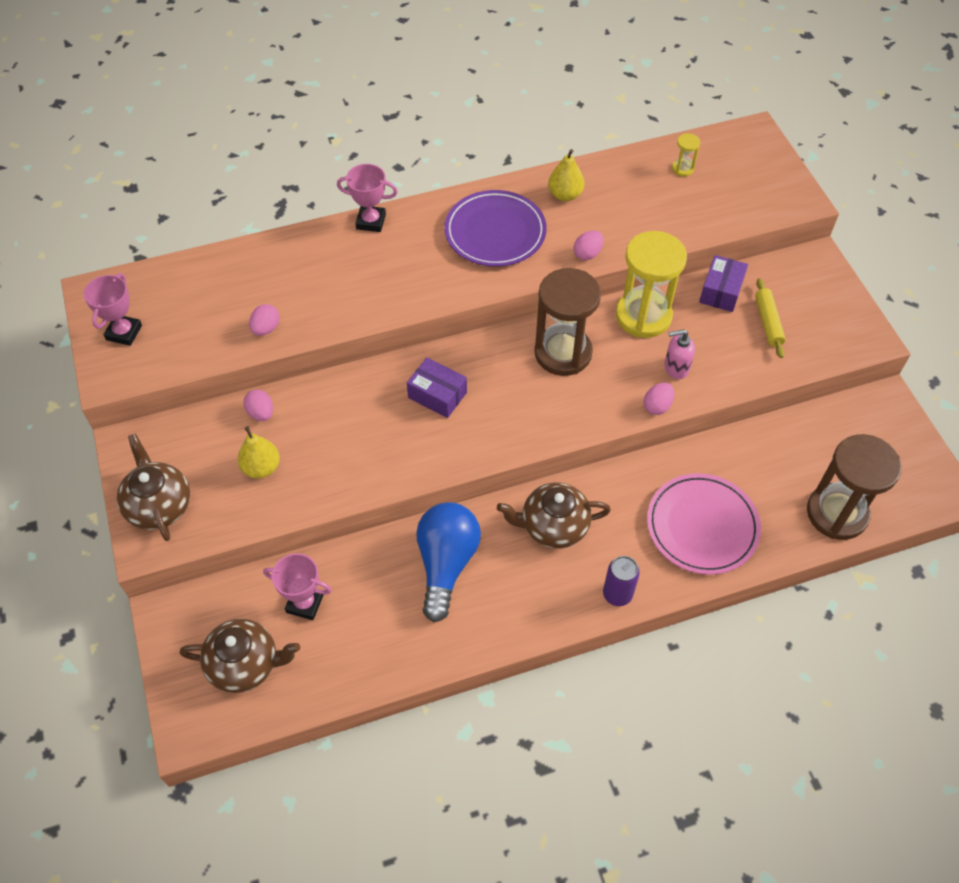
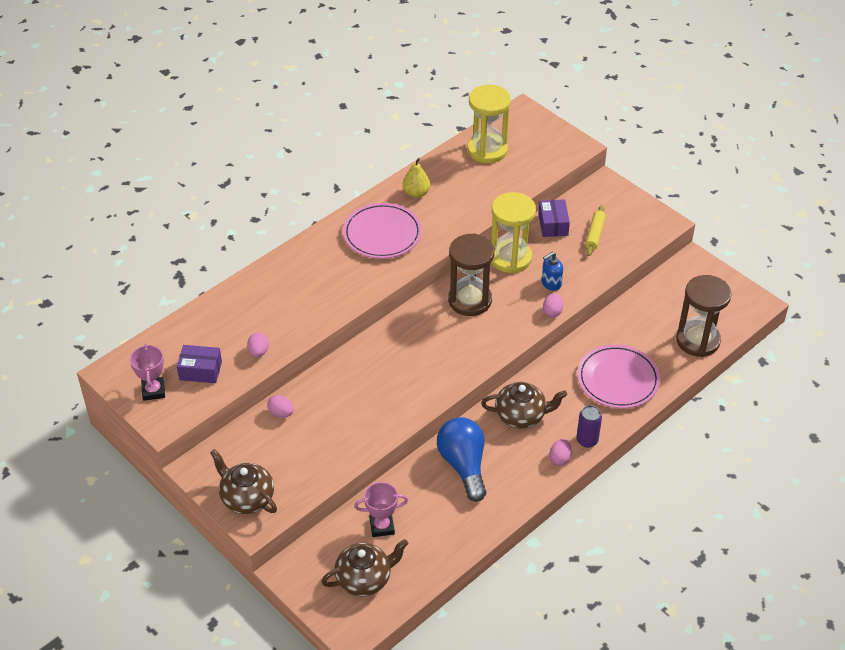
camera: 25 degrees left, 10 degrees down
yellow pear [237,427,280,478] -> none
pink trophy [337,164,398,232] -> none
purple box [407,358,467,418] -> purple box moved to [177,345,222,383]
purple plate [444,190,547,267] -> pink plate [343,203,422,259]
brown teapot [497,482,611,549] -> brown teapot turned 150 degrees counterclockwise [481,382,567,429]
pink egg [574,231,604,260] -> pink egg moved to [549,439,572,466]
pink soap dispenser [665,330,695,379] -> blue soap dispenser [542,252,563,291]
yellow hourglass [672,133,700,177] -> yellow hourglass [467,85,511,163], size x2.41
yellow rolling pin [755,278,786,358] -> yellow rolling pin turned 45 degrees clockwise [585,205,606,256]

